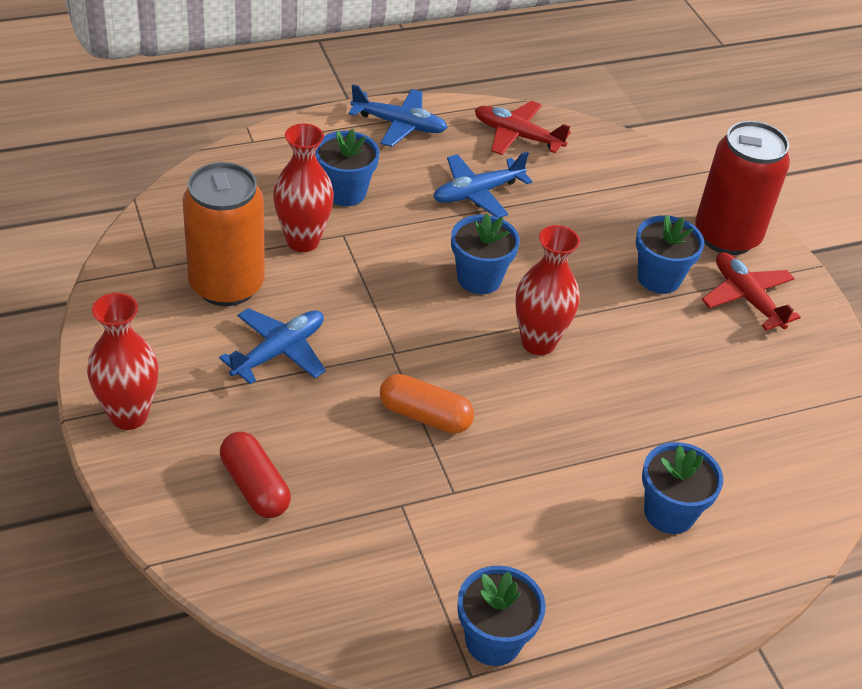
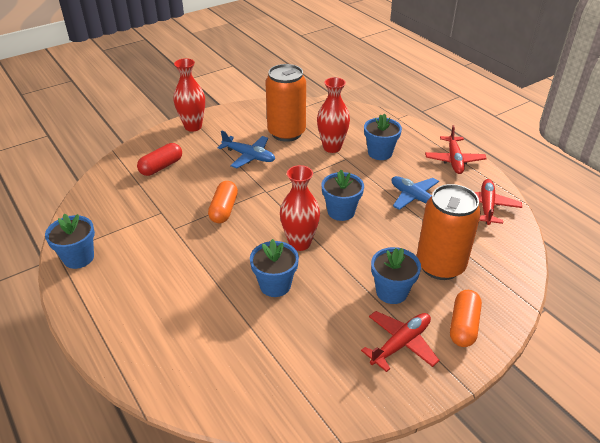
camera: 80 degrees right, 5 degrees down
blue plane [348,84,448,147] -> red plane [425,125,487,174]
blue flower pot [642,442,723,534] -> blue flower pot moved to [250,239,299,297]
red can [695,121,790,255] -> orange capsule [450,290,482,347]
none -> orange can [417,184,481,280]

